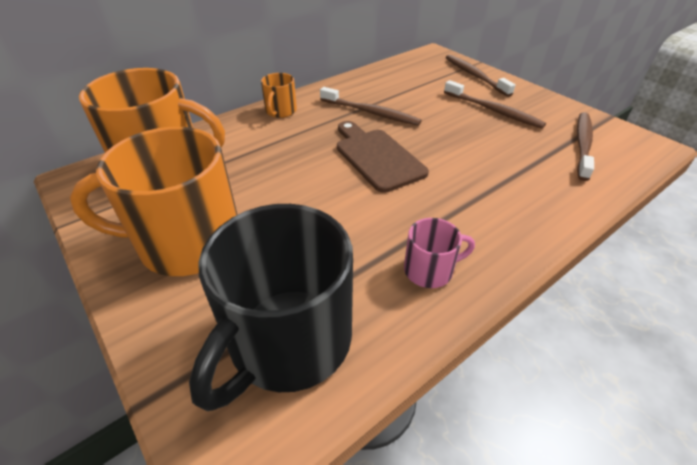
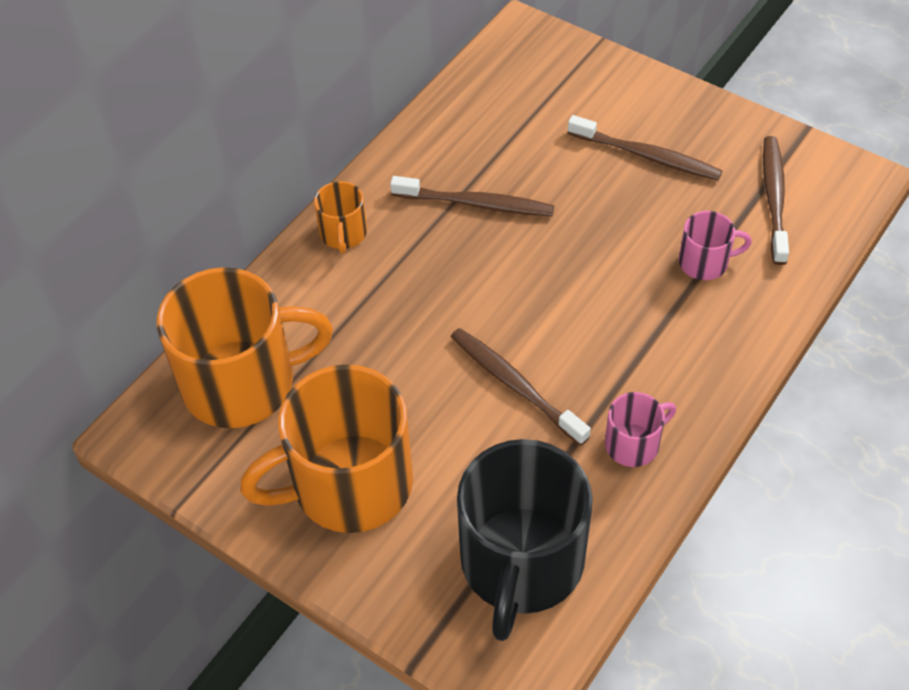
camera: 15 degrees left, 10 degrees up
brown cutting board [337,121,429,193] -> none
brown toothbrush [446,55,515,97] -> brown toothbrush moved to [451,328,591,446]
none -> pink mug [679,211,752,280]

